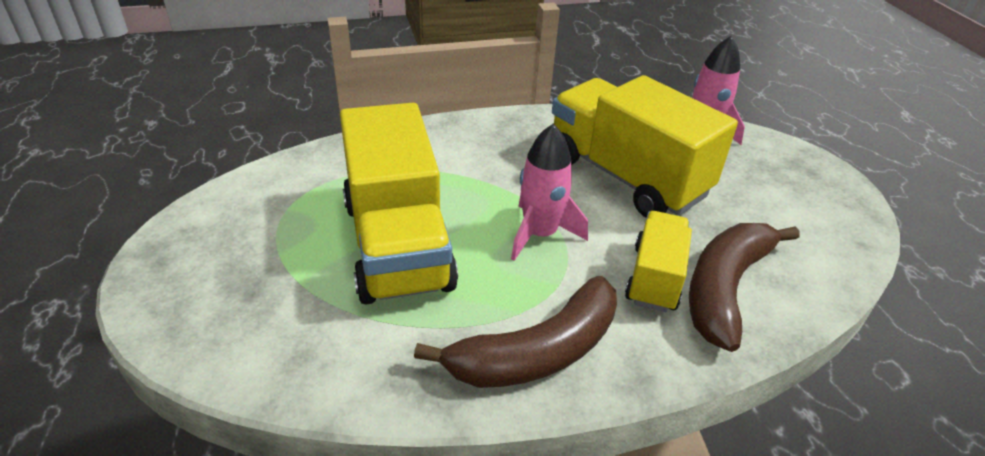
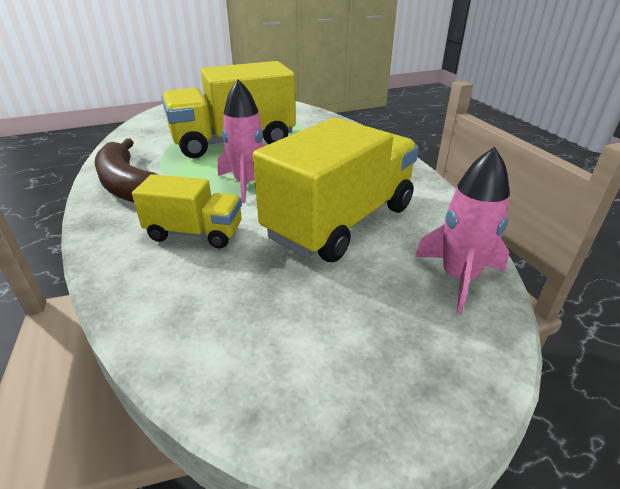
camera: 85 degrees right, 5 degrees down
brown banana [689,223,799,352] -> none

